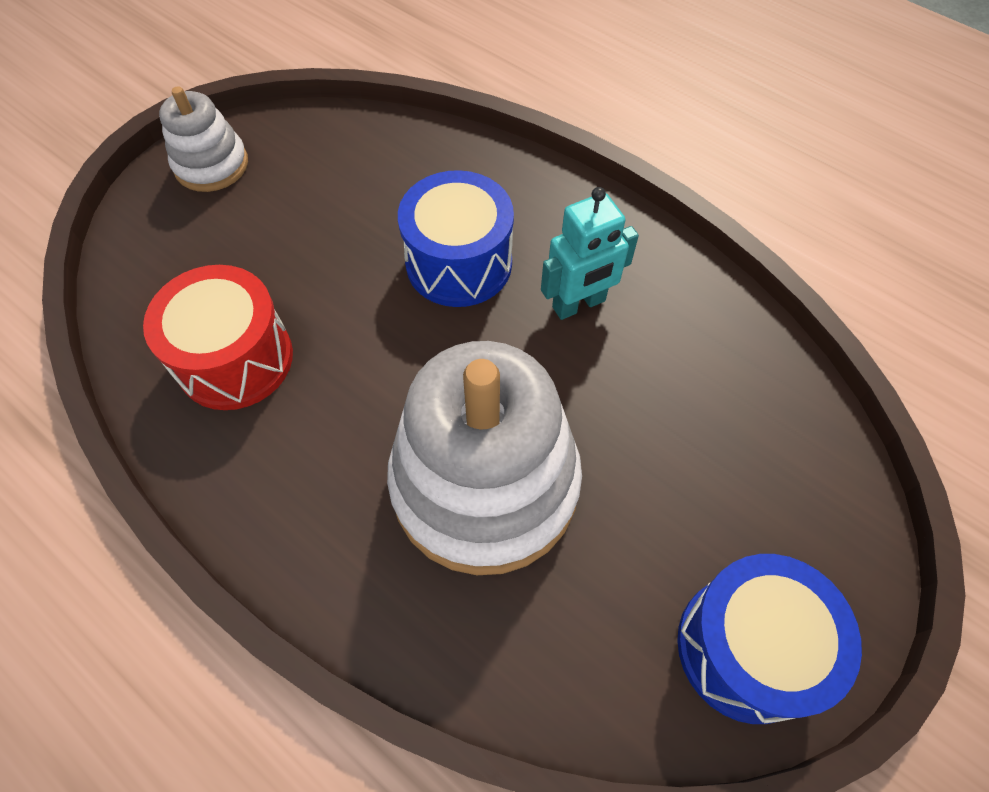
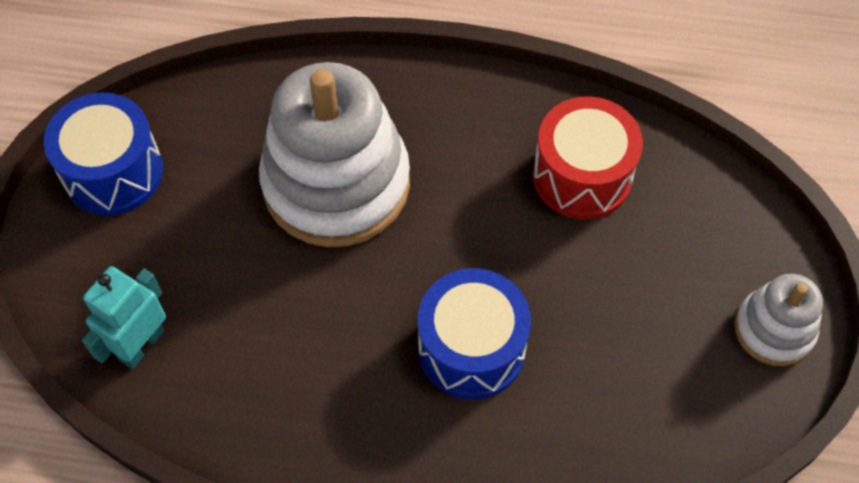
camera: 150 degrees right, 0 degrees up
turquoise robot [541,187,639,320] -> turquoise robot moved to [82,266,166,369]

